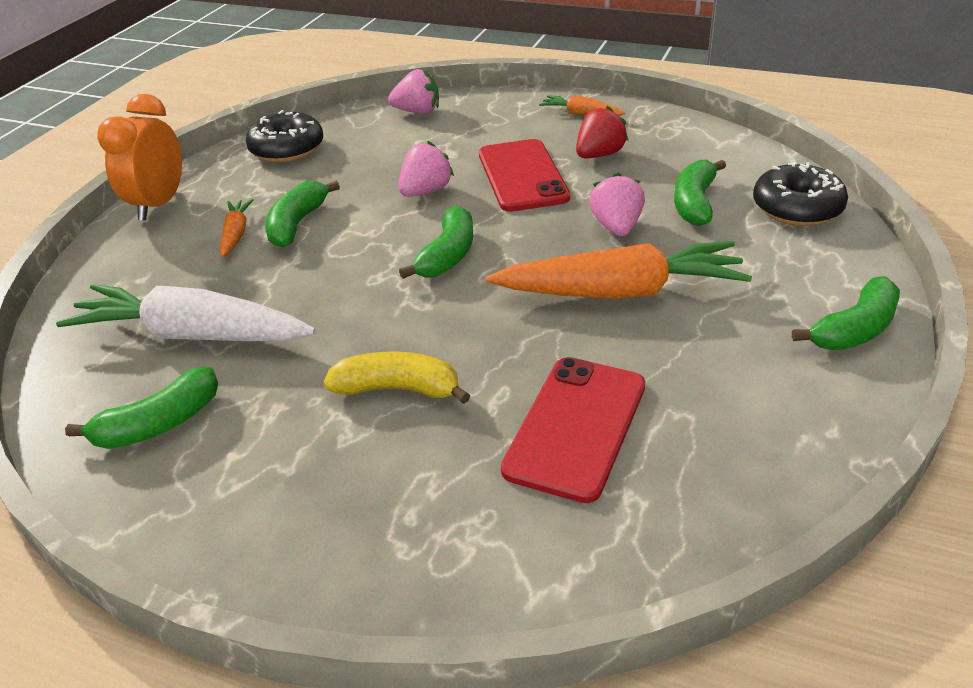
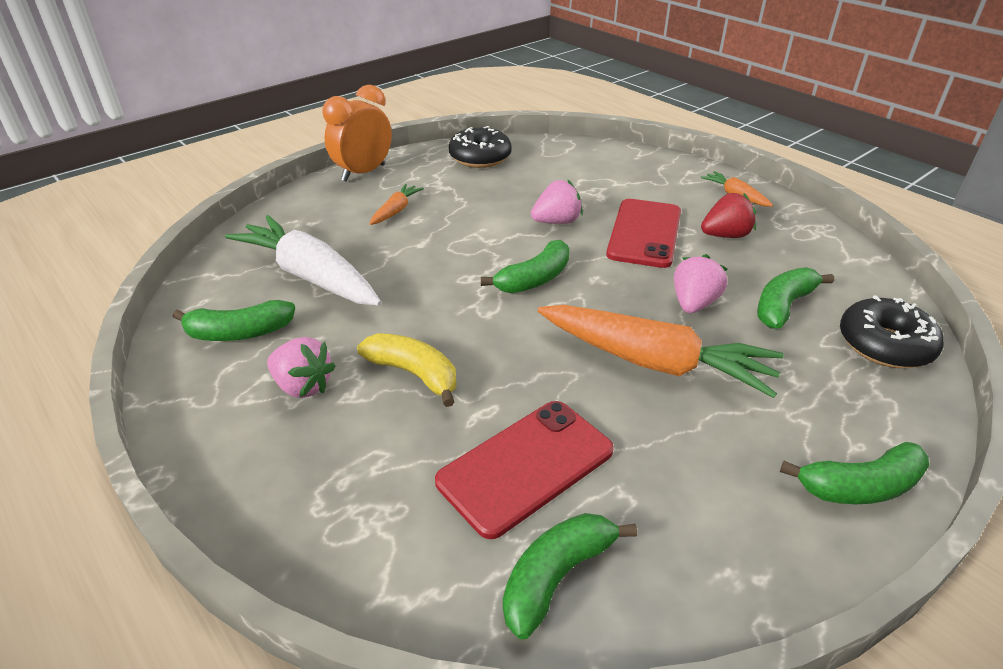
camera: 25 degrees right, 0 degrees up
green banana [265,181,340,248] -> green banana moved to [503,513,637,639]
pink strawberry [388,69,439,114] -> pink strawberry moved to [267,337,336,398]

